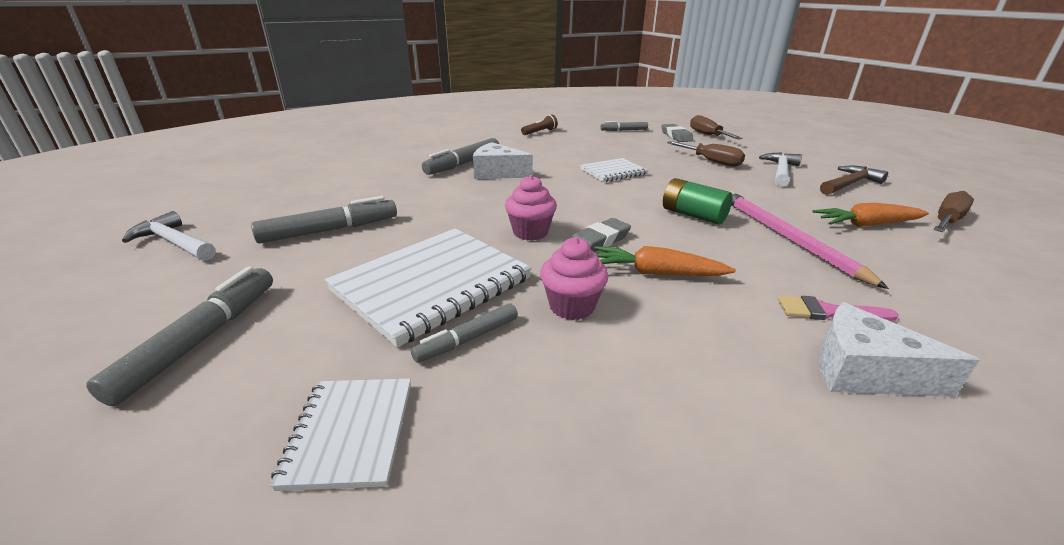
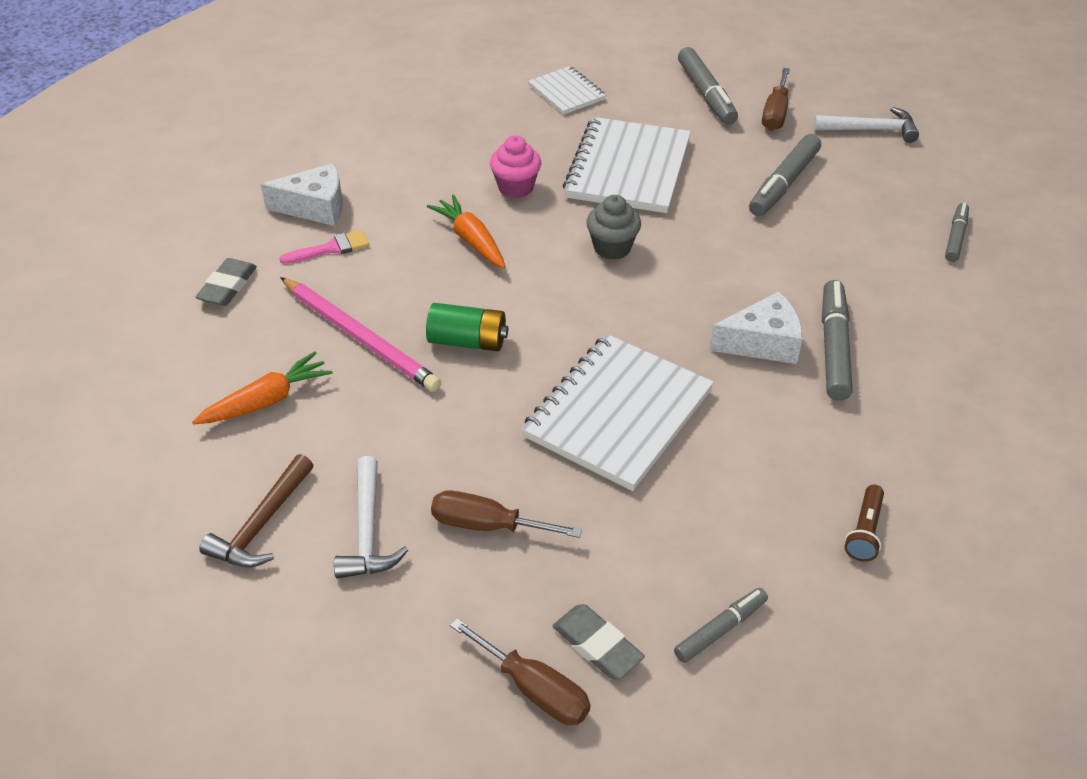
camera: 150 degrees right, 15 degrees up
grey marker [411,303,518,363] -> grey marker moved to [945,203,969,262]
pink cupcake [505,175,557,241] -> grey cupcake [586,195,641,260]
grey eraser [571,218,631,252] -> grey eraser moved to [195,258,257,306]
white notebook [580,158,648,182] -> white notebook [521,334,714,491], size x1.85
orange carrot [594,246,736,276] -> orange carrot turned 105 degrees counterclockwise [427,195,506,268]
brown screwdriver [934,191,974,232] -> brown screwdriver moved to [762,68,790,131]

